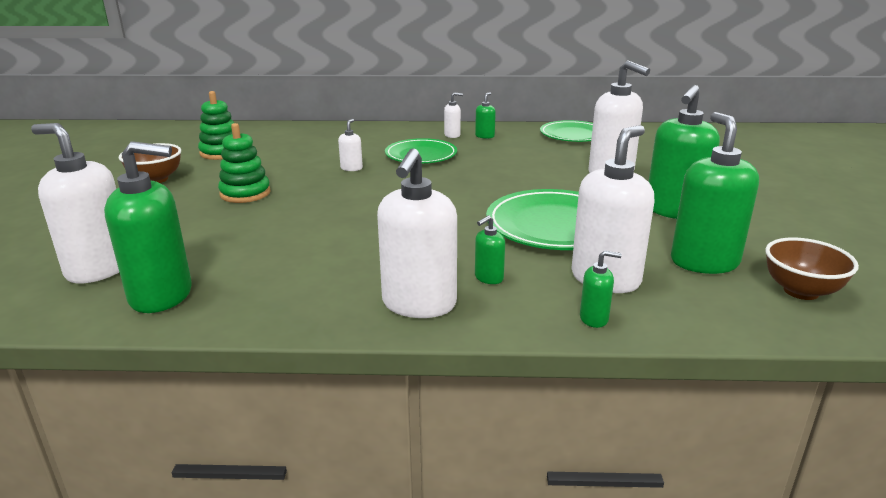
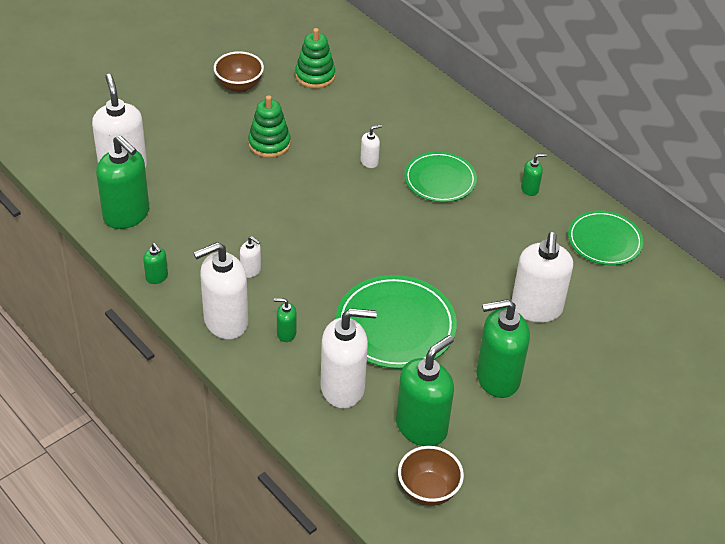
camera: 45 degrees right, 20 degrees up
white soap dispenser [444,92,463,138] -> white soap dispenser moved to [240,236,261,278]
green soap dispenser [580,250,622,328] -> green soap dispenser moved to [143,243,168,284]

